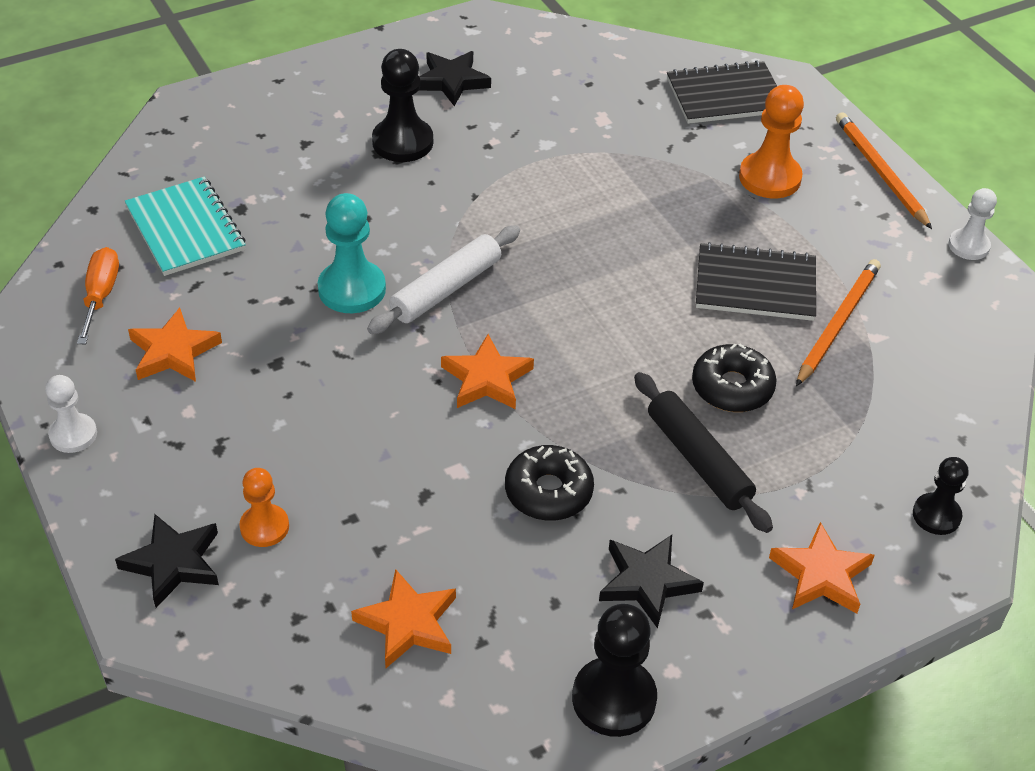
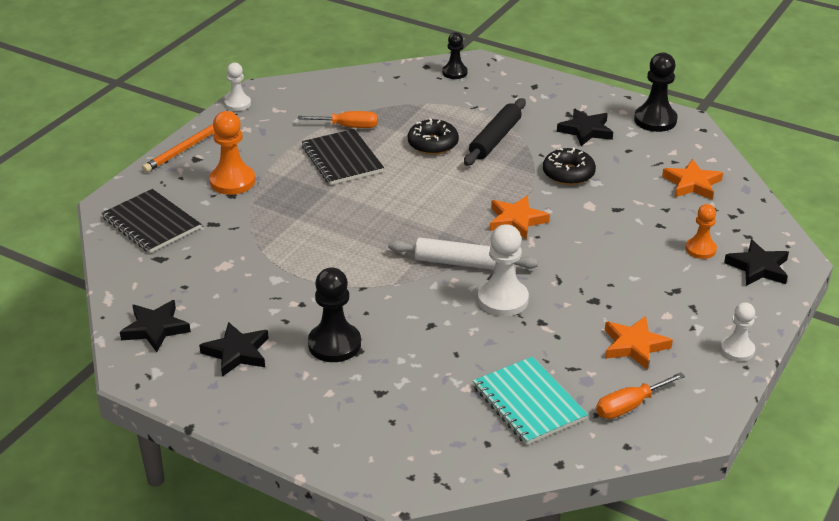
camera: 120 degrees left, 10 degrees down
turquoise notebook [125,177,246,276] -> turquoise notebook turned 60 degrees counterclockwise [473,357,588,445]
turquoise pawn [318,193,386,313] -> white pawn [478,224,529,316]
orange star [769,522,875,614] -> none
orange pencil [796,259,881,386] -> orange screwdriver [297,111,378,128]
none -> black star [120,300,191,352]

